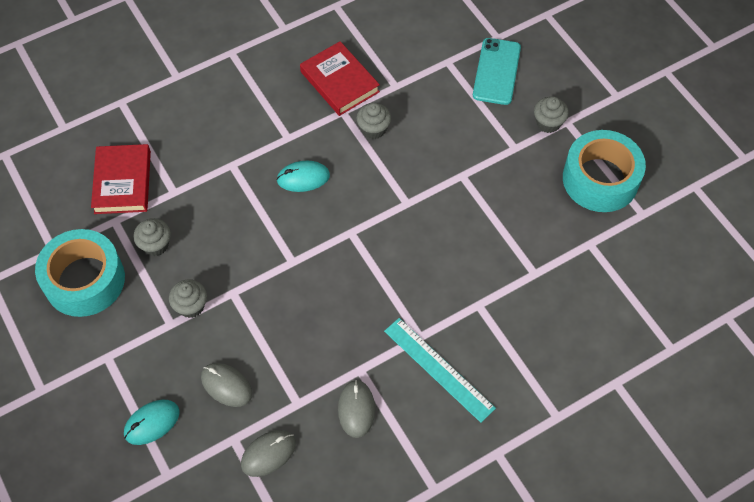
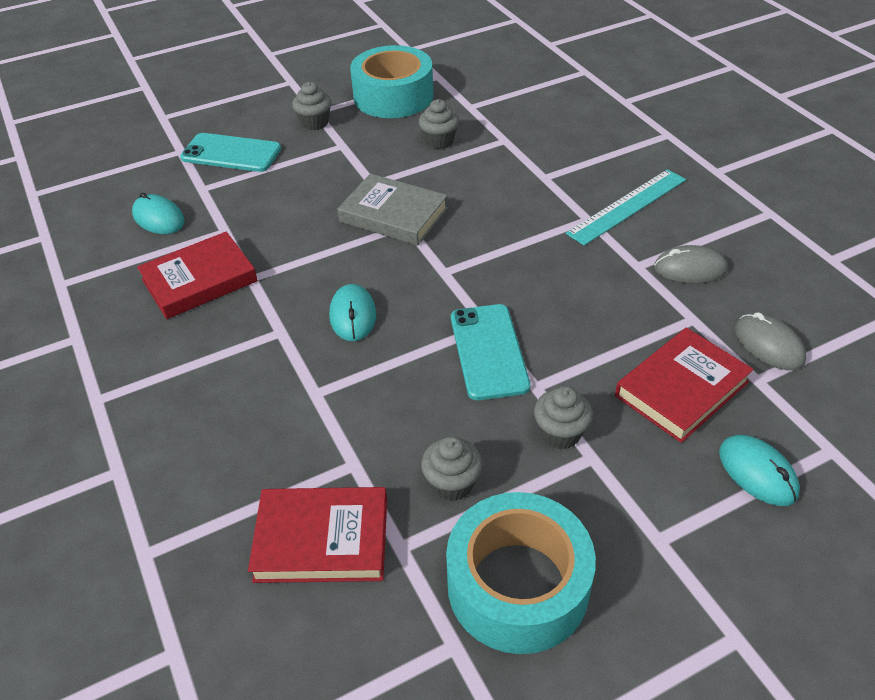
camera: 85 degrees left, 15 degrees down
grey mouse [201,363,252,407] -> red book [615,327,754,443]
grey cupcake [356,103,391,139] -> grey cupcake moved to [419,99,459,149]
none -> turquoise mouse [132,192,185,234]
none -> grey book [337,174,448,246]
none -> turquoise phone [451,304,530,400]

